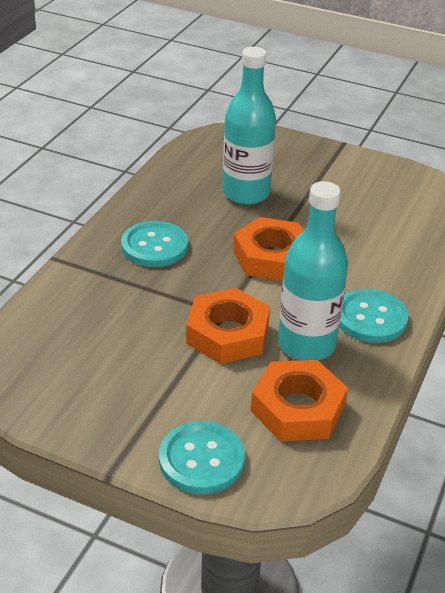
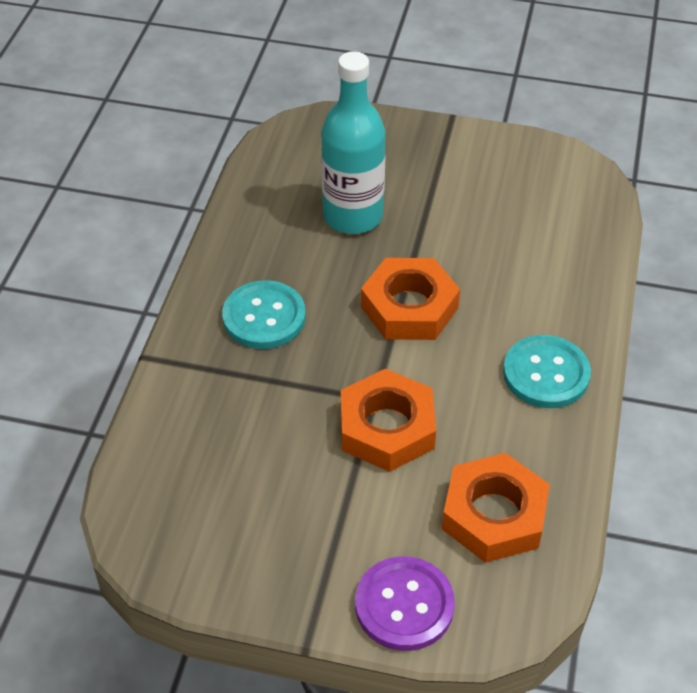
camera: 10 degrees left, 10 degrees up
turquoise button [159,421,245,494] -> purple button [355,556,455,651]
turquoise bottle [278,181,348,360] -> none

